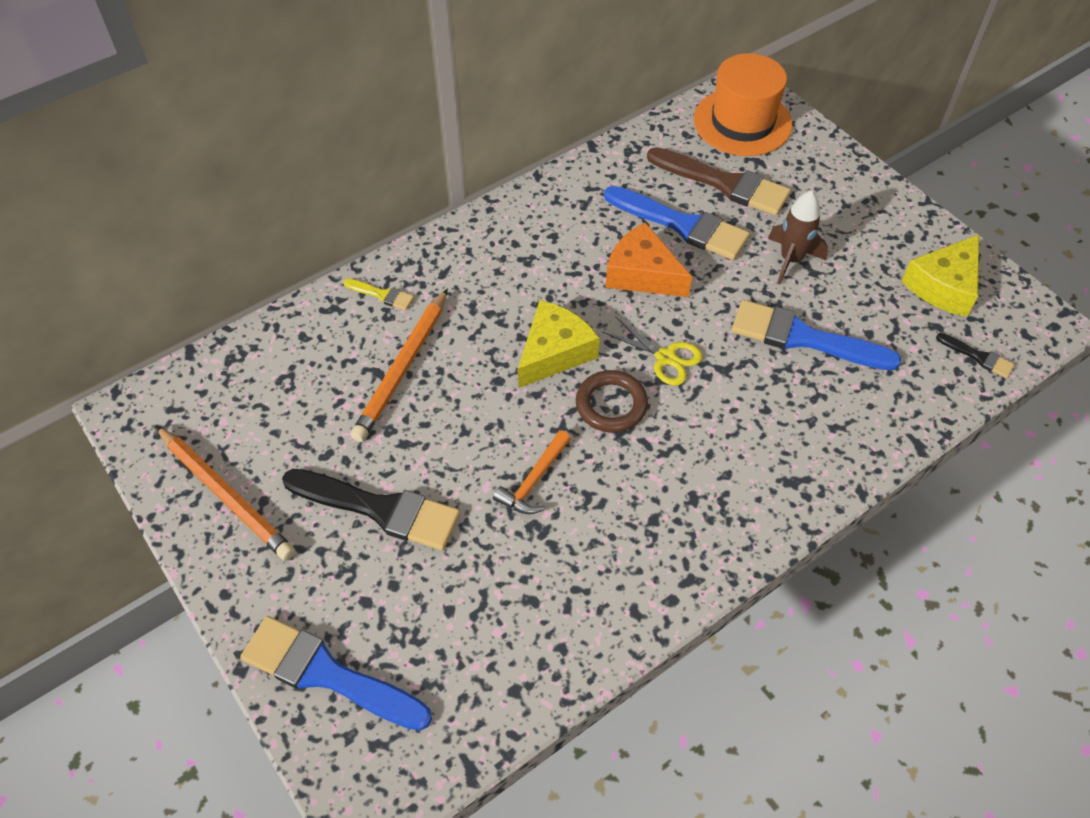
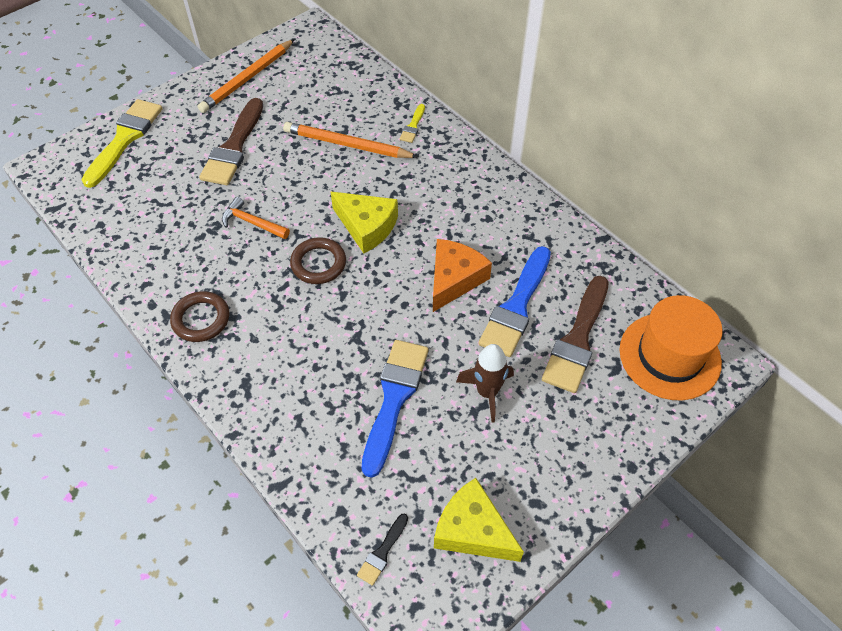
camera: 85 degrees right, 0 degrees up
blue brush [240,616,432,731] -> yellow brush [82,99,162,188]
black brush [282,469,460,551] -> brown brush [199,98,263,185]
yellow scissors [603,316,703,386] -> none
none -> brown ring [170,291,229,342]

